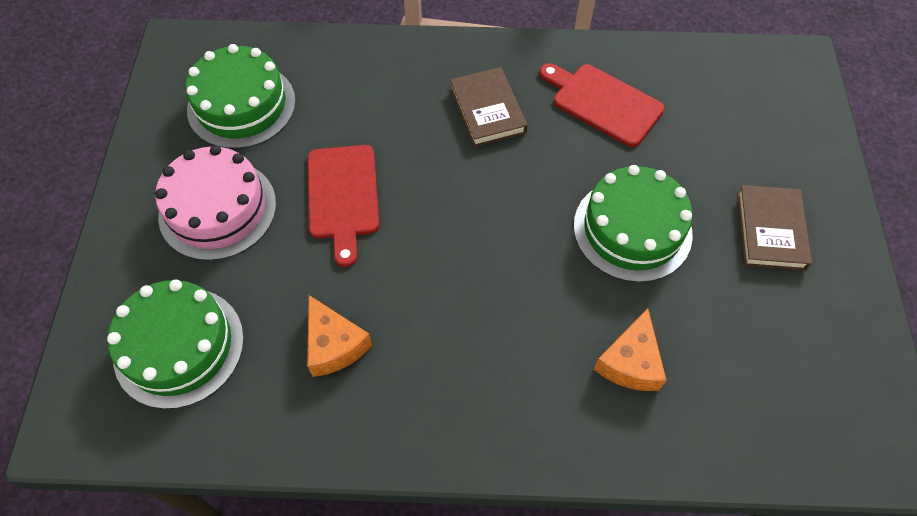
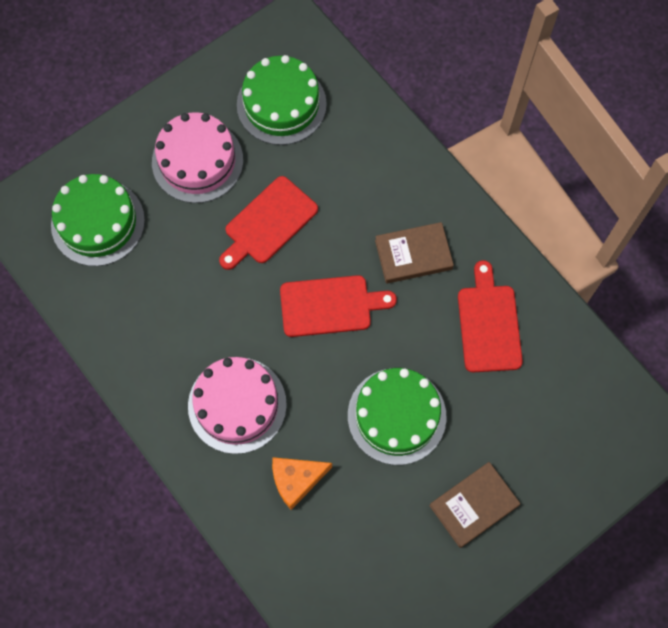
camera: 50 degrees right, 10 degrees up
orange cheese [307,295,372,377] -> none
brown book [450,67,528,147] -> brown book turned 45 degrees clockwise [375,222,454,283]
none -> pink cake [188,357,287,454]
none -> red cutting board [280,275,397,337]

